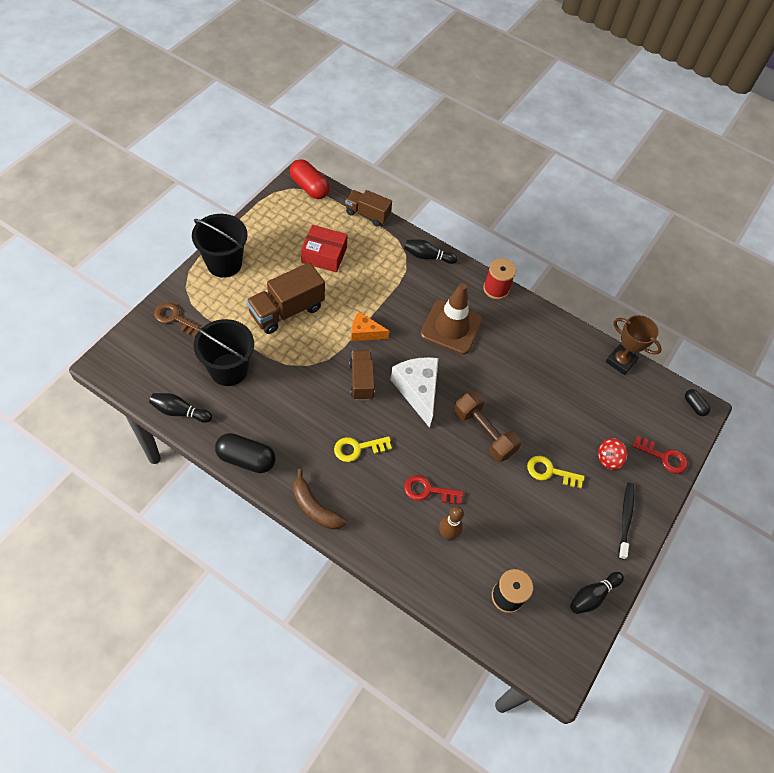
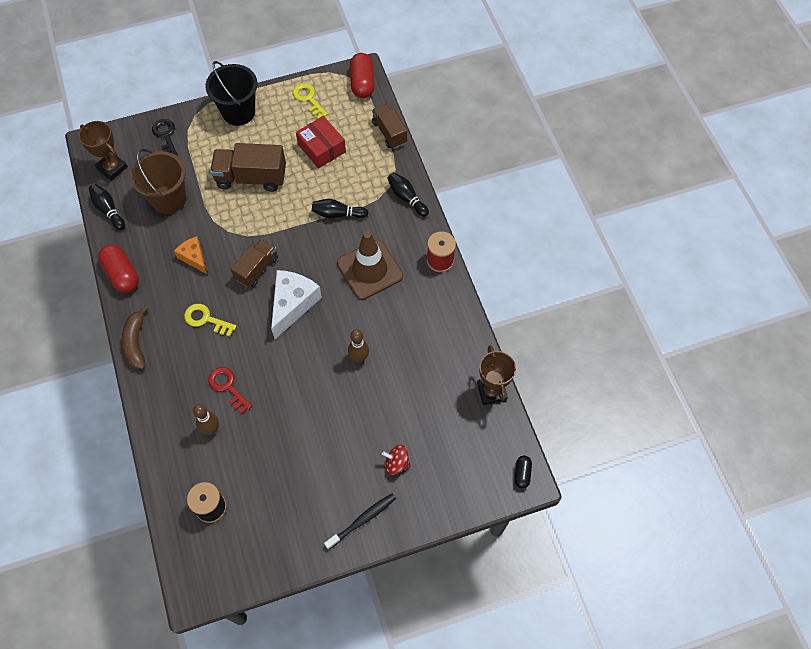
camera: 45 degrees right, 5 degrees up
brown key [154,302,202,337] -> black key [152,119,178,156]
black bucket [194,319,254,386] -> brown bucket [130,149,186,214]
black capsule [215,433,276,473] -> red capsule [98,245,139,293]
orange cheese [351,312,389,341] -> orange cheese moved to [174,236,207,274]
brown dumbbell [454,391,521,462] -> none
yellow key [527,456,585,488] -> yellow key moved to [293,83,328,119]
black bowling pin [570,572,624,614] -> black bowling pin moved to [312,199,369,219]
red key [632,436,688,474] -> none
none -> brown trophy [79,121,128,181]
none -> brown bowling pin [348,329,369,363]

